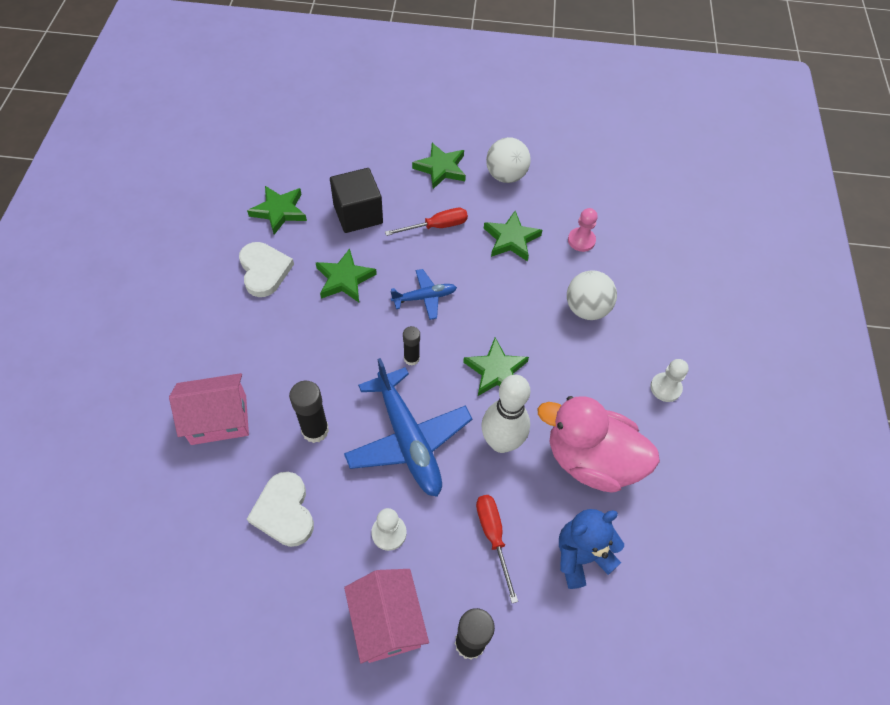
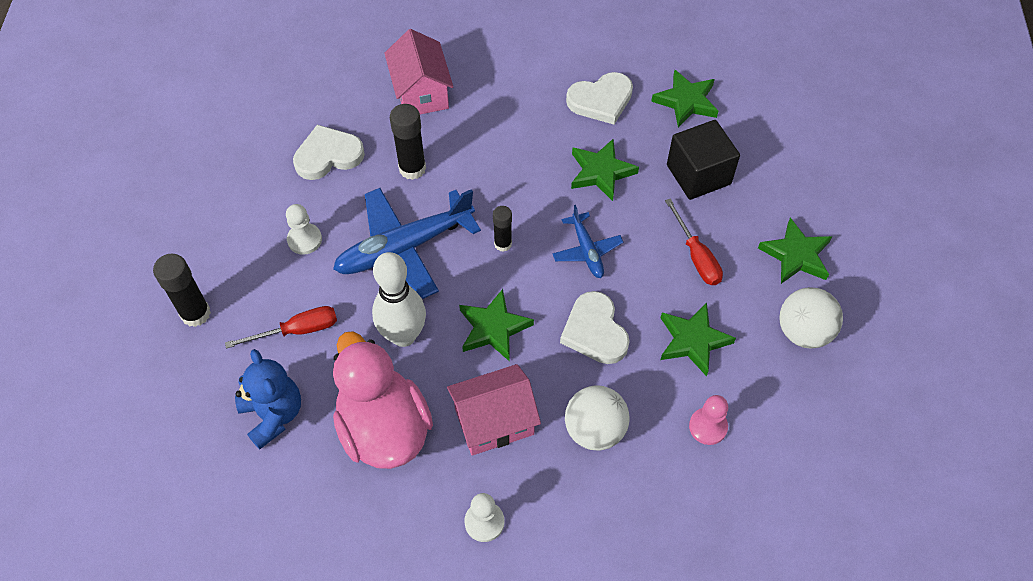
camera: 90 degrees right, 0 degrees up
pink house [344,569,429,664] -> pink house moved to [447,364,541,456]
pink duck [538,396,660,493] -> pink duck turned 45 degrees counterclockwise [333,331,433,469]
none -> white heart [560,291,630,364]

